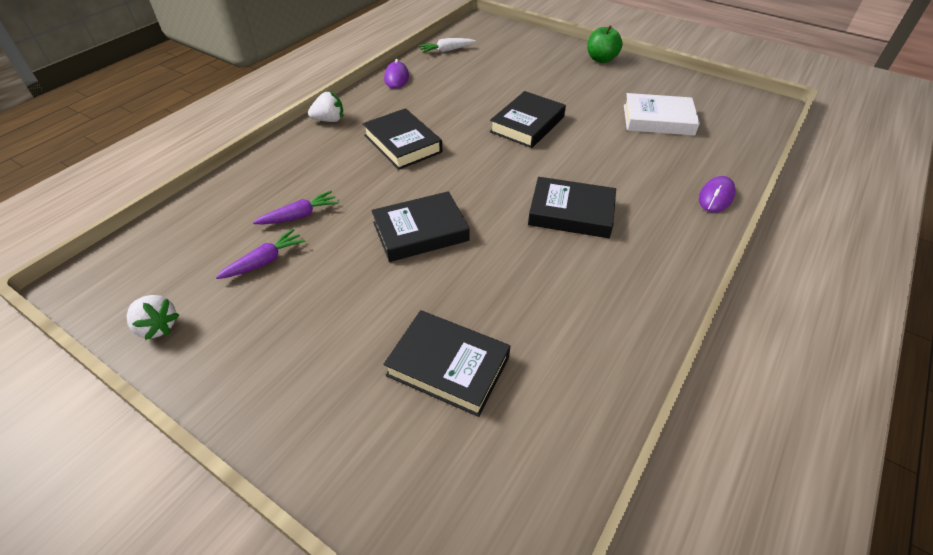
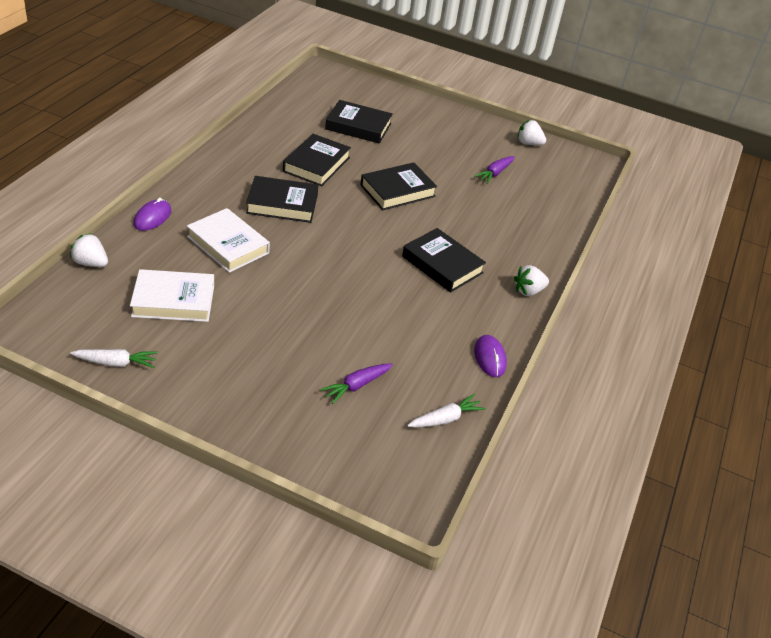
camera: 165 degrees right, 5 degrees down
purple carrot [253,191,339,224] -> purple carrot moved to [320,364,393,404]
black book [490,91,566,148] -> black book moved to [283,134,351,186]
green apple [587,25,623,63] -> none
none -> white strawberry [70,233,108,267]
none -> white carrot [70,349,158,368]
none -> white book [187,208,270,273]

